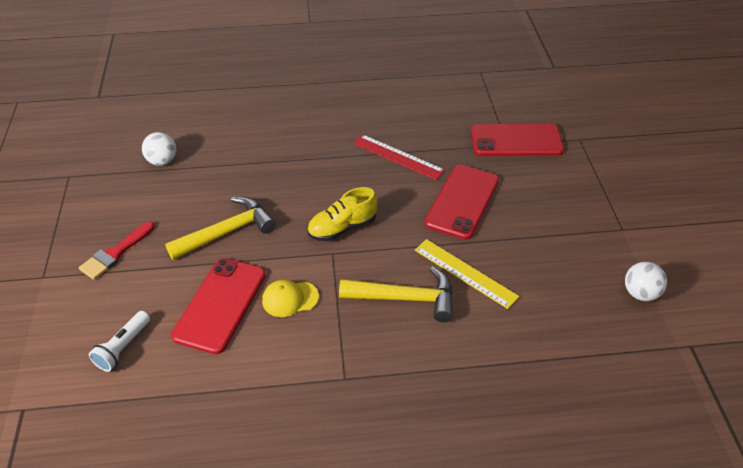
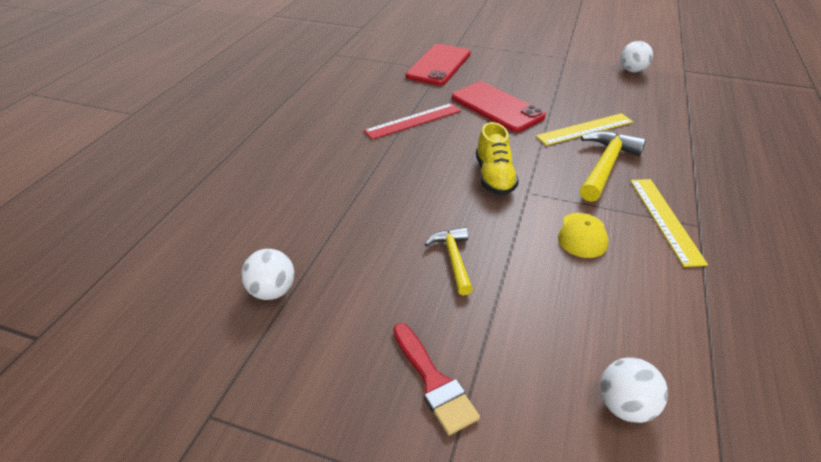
camera: 65 degrees left, 5 degrees down
white flashlight [89,311,150,372] -> white ball [600,357,668,423]
yellow hammer [165,197,276,260] -> yellow hammer [425,227,473,295], size x0.61
red phone [171,258,266,354] -> none
none -> yellow ruler [630,179,708,267]

